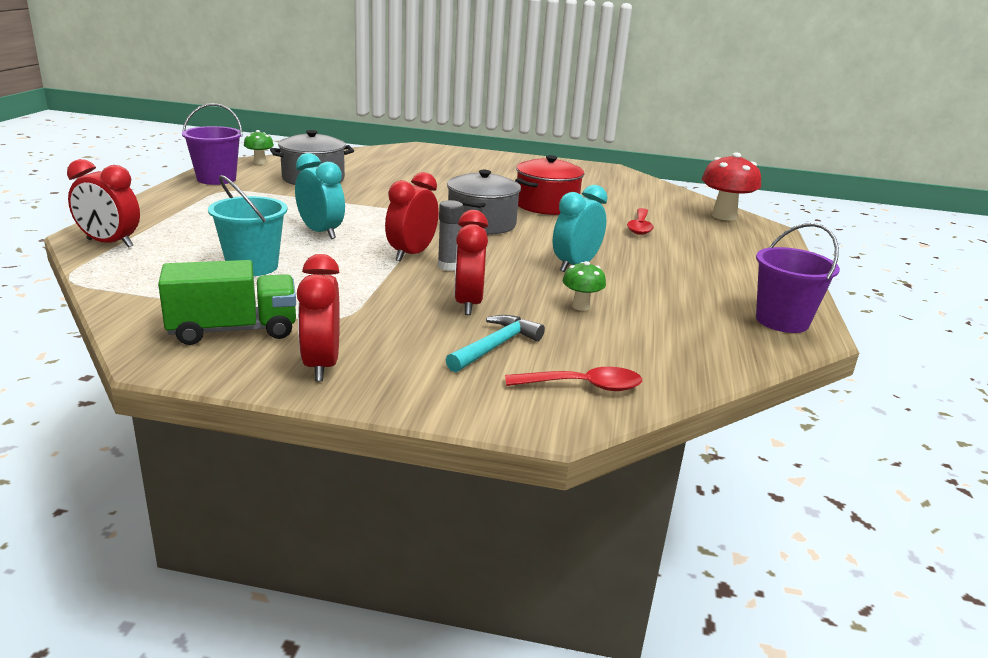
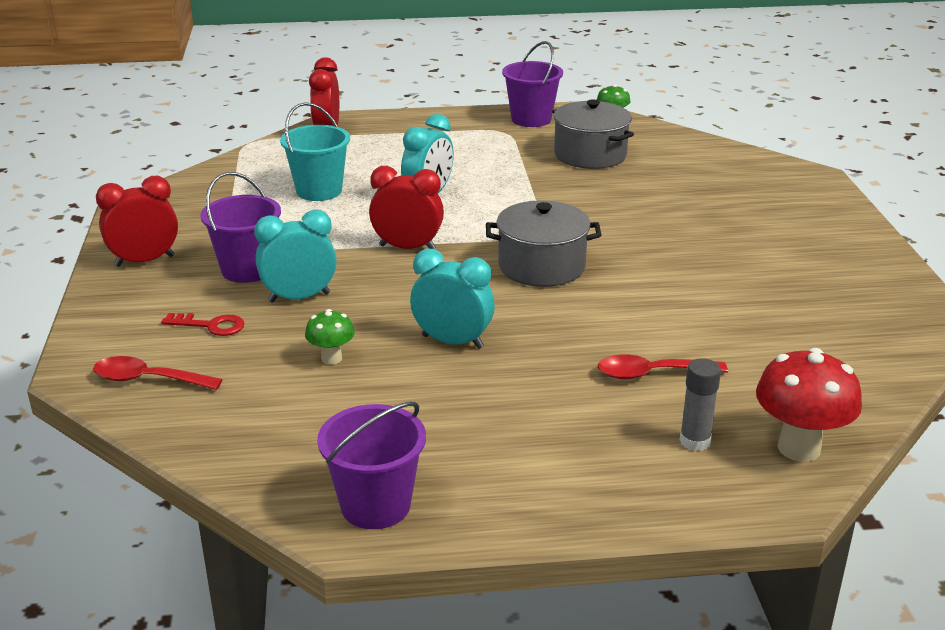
camera: 75 degrees right, 5 degrees up
green truck [158,260,296,345] -> none
grey glue stick [438,200,463,271] -> grey glue stick moved to [680,358,721,451]
turquoise hammer [446,315,545,372] -> red key [161,313,244,336]
red clock [454,210,488,315] -> turquoise clock [254,210,337,303]
red spoon [505,367,642,391] -> red spoon turned 120 degrees clockwise [93,356,223,390]
red pot [515,155,584,215] -> none
none -> purple bucket [201,172,281,283]

